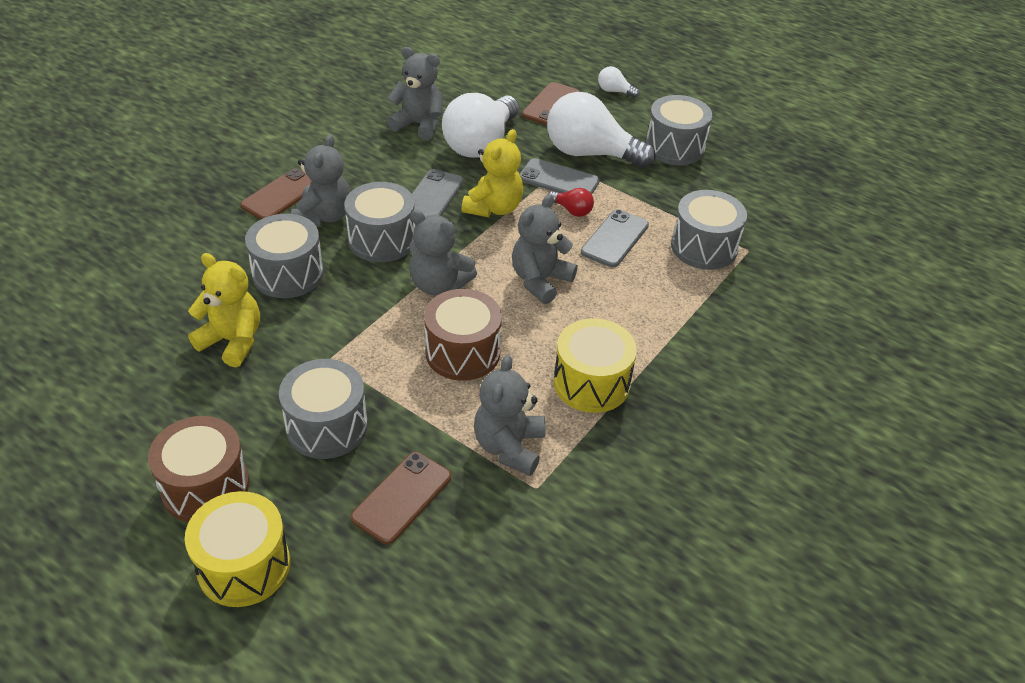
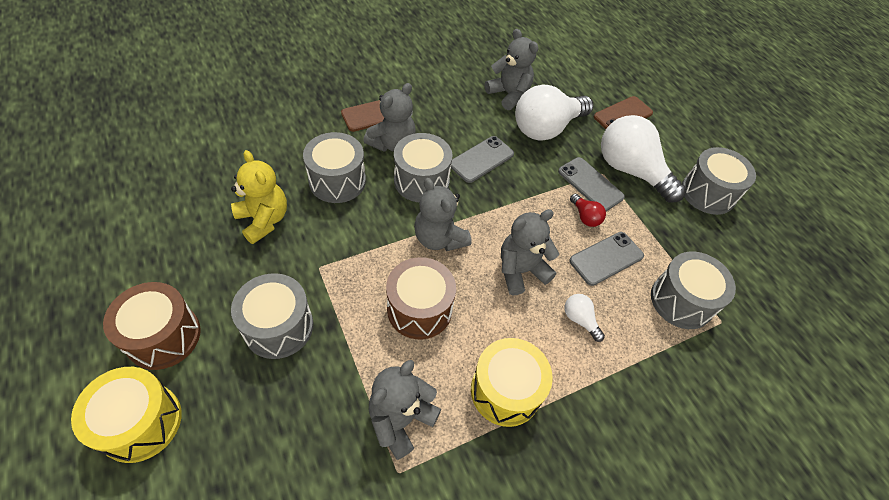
camera: 25 degrees right, 10 degrees up
brown phone [351,452,451,544] -> none
yellow teddy bear [462,129,523,217] -> none
white light bulb [598,66,640,98] -> white light bulb moved to [564,294,605,342]

